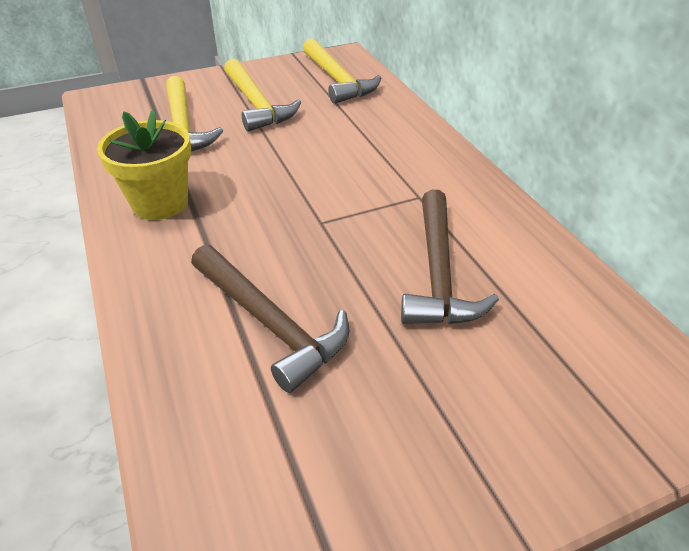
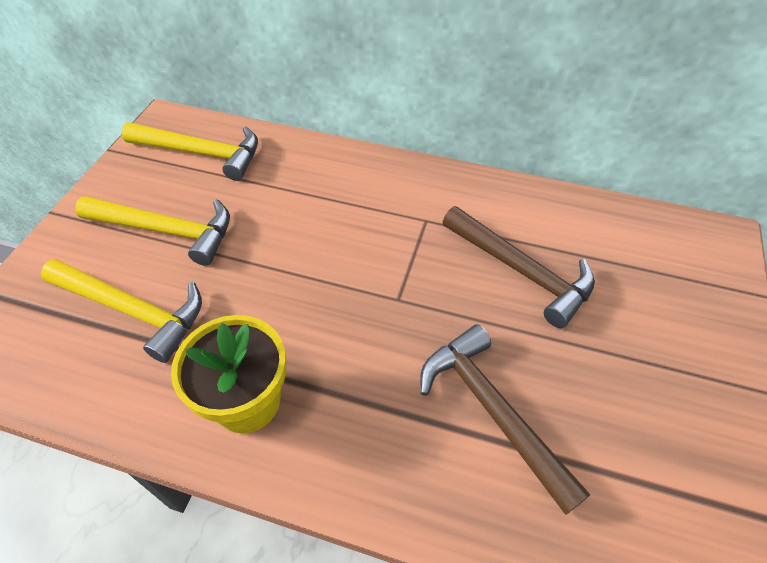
camera: 50 degrees left, 10 degrees up
brown hammer [191,245,349,393] -> brown hammer turned 120 degrees counterclockwise [420,324,591,515]

